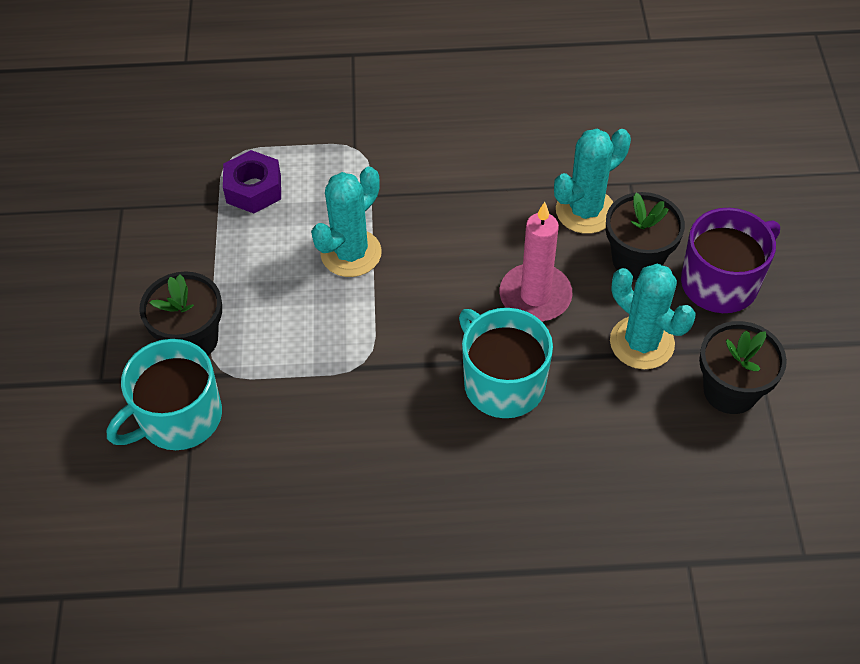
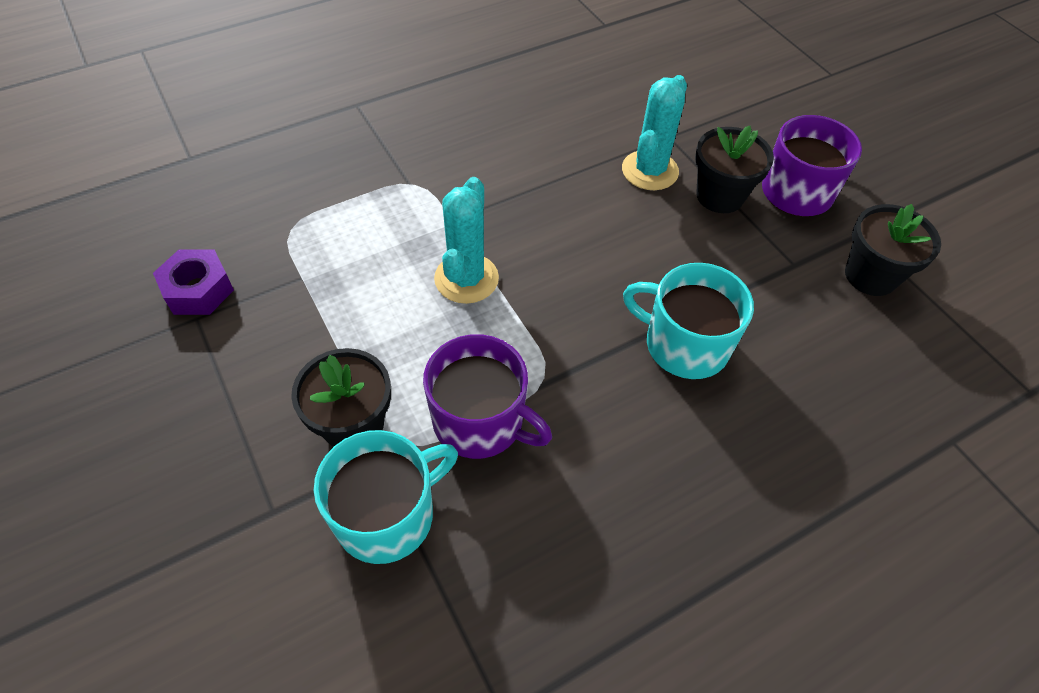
camera: 30 degrees left, 0 degrees up
turquoise mug [107,339,222,450] -> turquoise mug turned 150 degrees counterclockwise [314,430,458,564]
purple nut [223,150,281,213] -> purple nut moved to [153,249,234,315]
pink candle [500,202,573,321] -> none
turquoise cactus [610,264,696,369] -> none
none -> purple mug [423,334,552,459]

